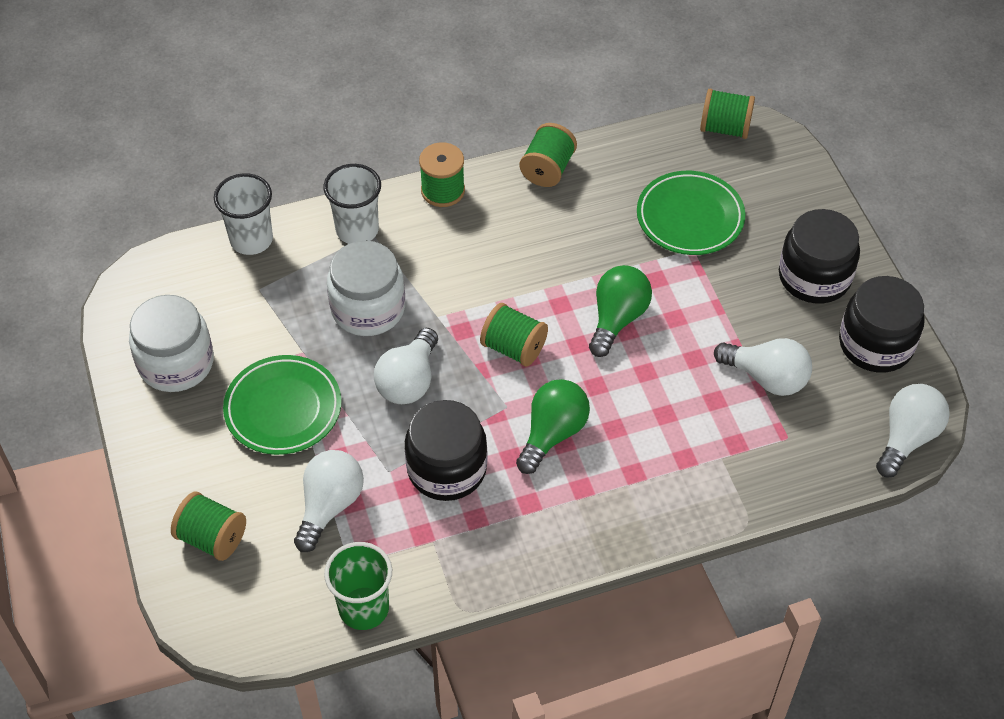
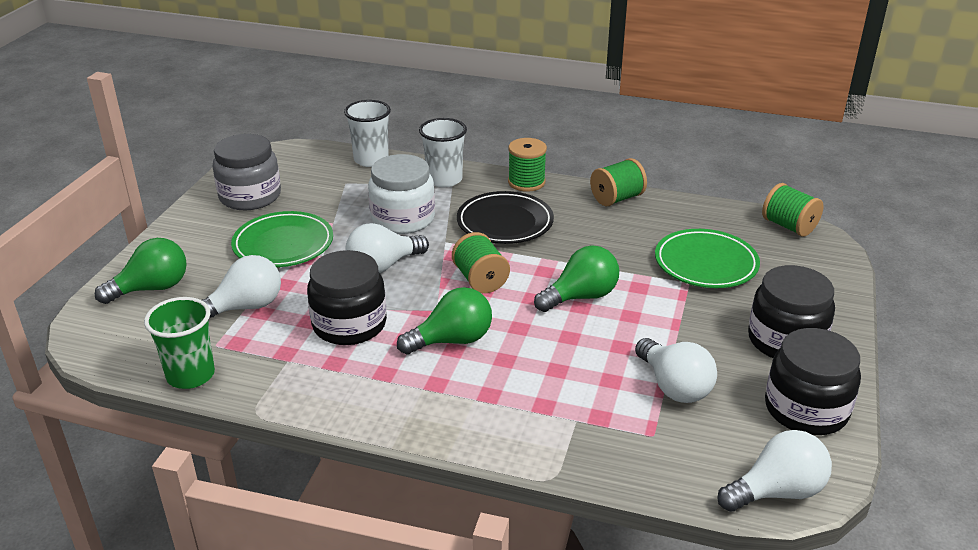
camera: 35 degrees right, 20 degrees down
white jar [129,295,214,392] -> grey jar [212,134,281,210]
green spool [171,492,246,561] -> green light bulb [95,238,187,304]
none -> black plate [457,191,554,244]

